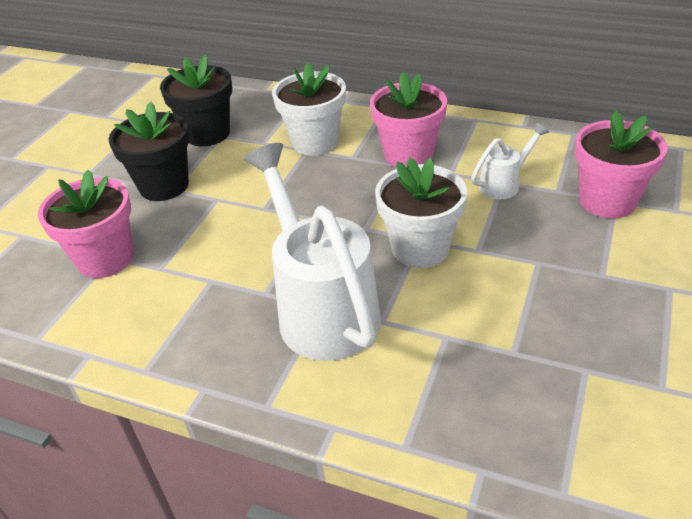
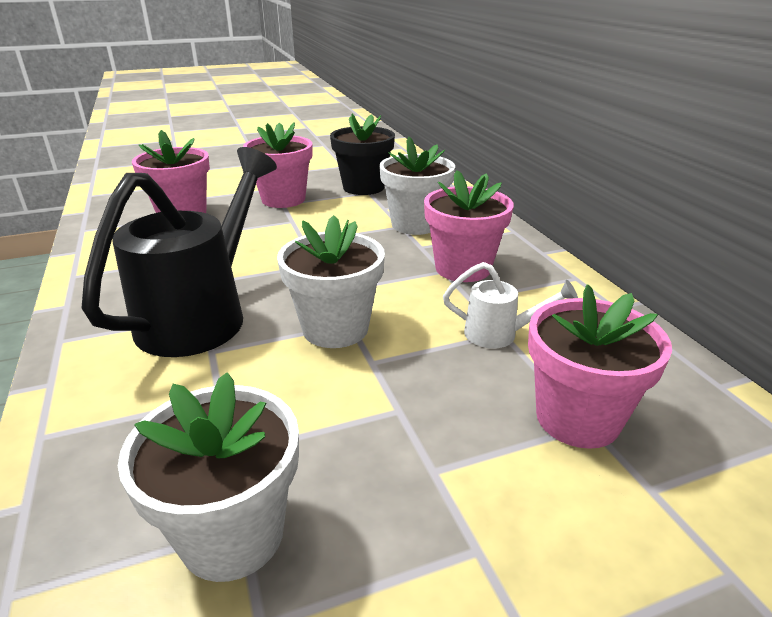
camera: 45 degrees right, 10 degrees down
black flower pot [108,101,189,201] -> pink flower pot [243,122,312,208]
white watering can [244,143,381,361] -> black watering can [81,147,277,357]
none -> white flower pot [118,372,299,582]

